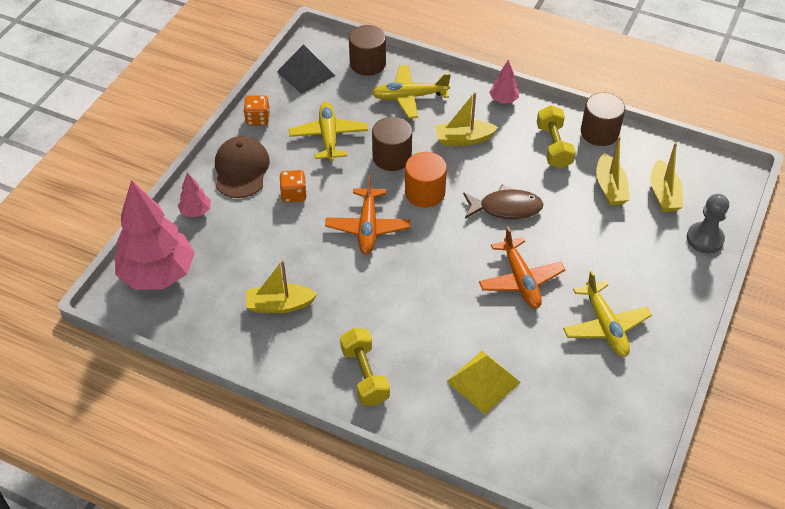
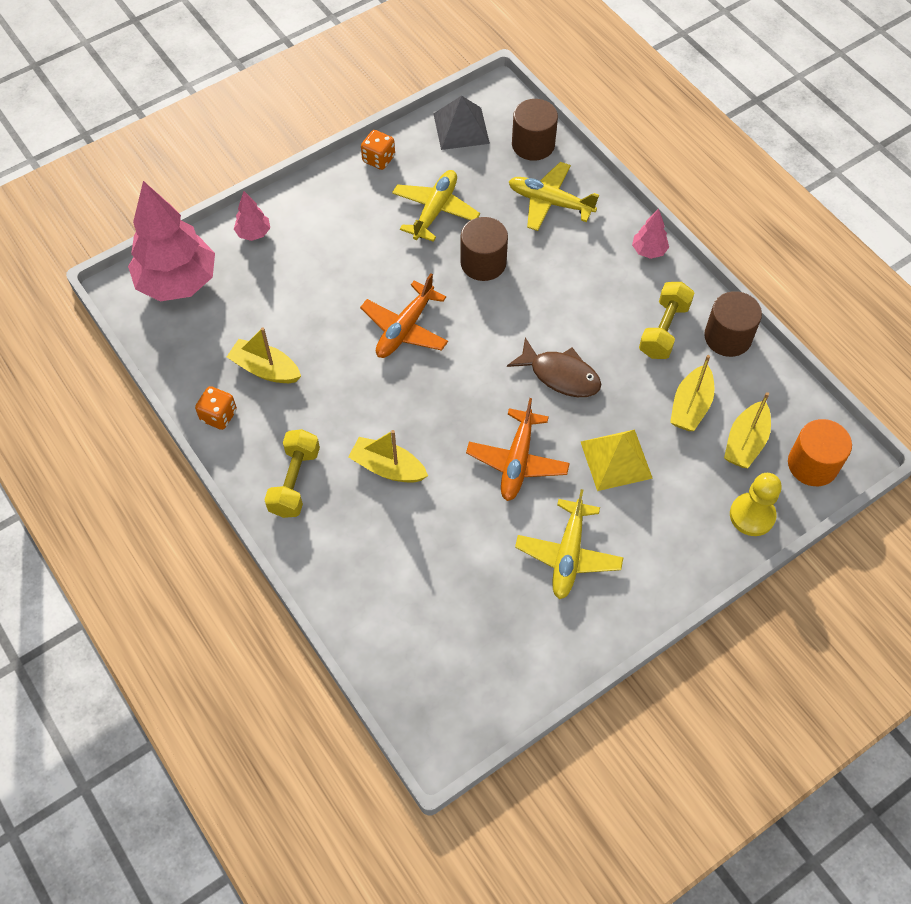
camera: 30 degrees right, 10 degrees up
brown cap [215,136,270,198] -> none
orange dice [280,170,307,203] -> orange dice moved to [195,386,237,430]
orange cylinder [405,152,447,208] -> orange cylinder moved to [788,419,852,486]
yellow boat [435,92,498,146] -> yellow boat moved to [348,430,428,483]
yellow pyramid [446,351,521,414] -> yellow pyramid moved to [581,430,653,491]
grey pawn [687,194,729,253] -> yellow pawn [730,473,782,536]

